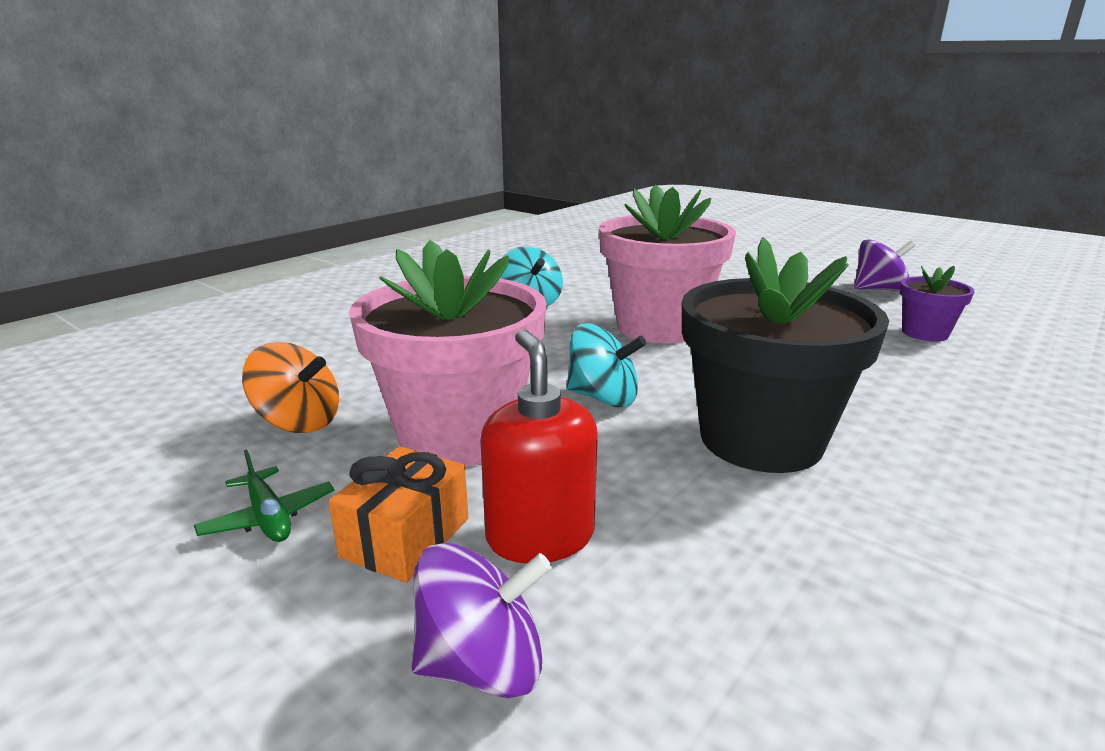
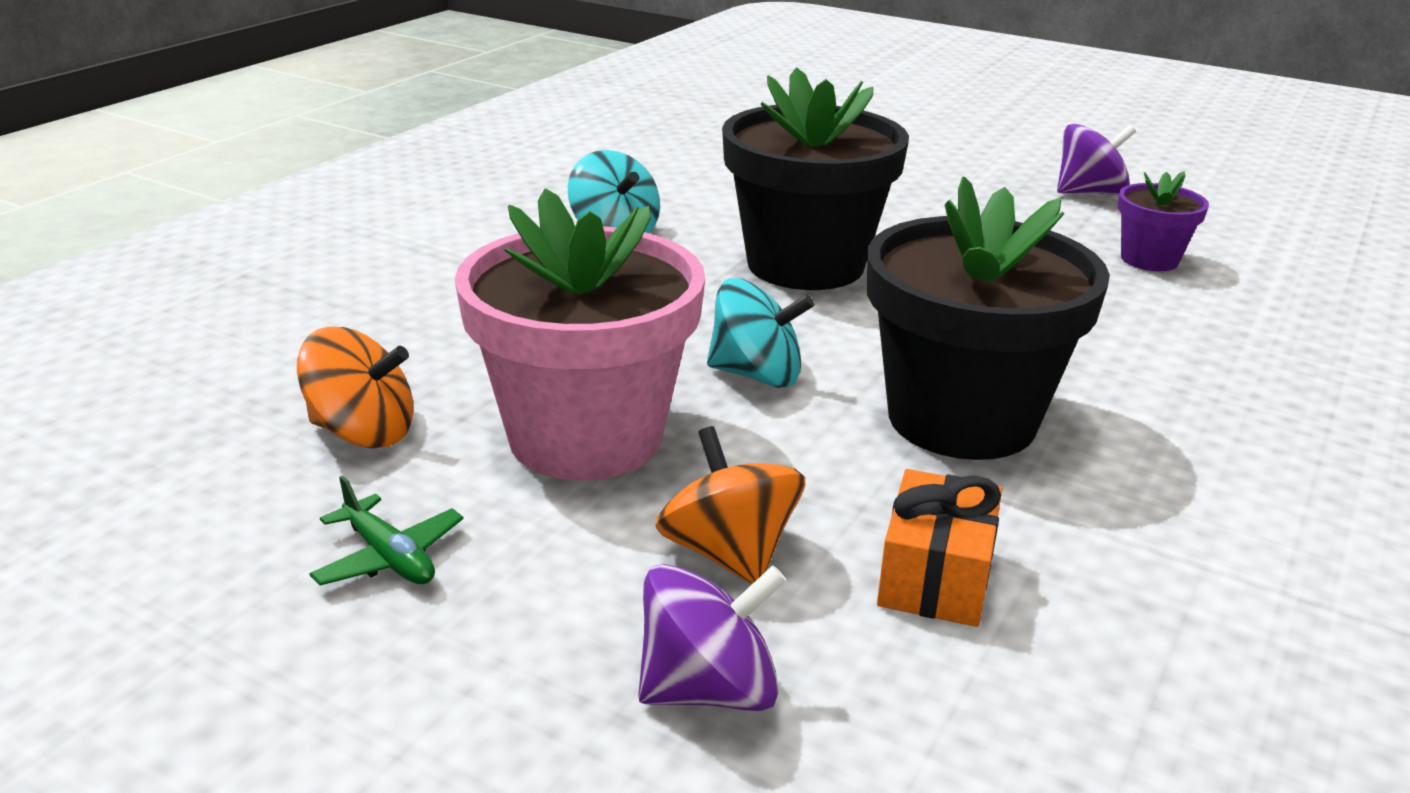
camera: 10 degrees left, 5 degrees up
orange gift [328,446,468,583] -> orange gift moved to [877,469,1002,627]
red soap dispenser [480,329,598,564] -> orange spinning top [655,426,805,584]
pink flower pot [599,184,736,343] -> black flower pot [722,67,909,290]

